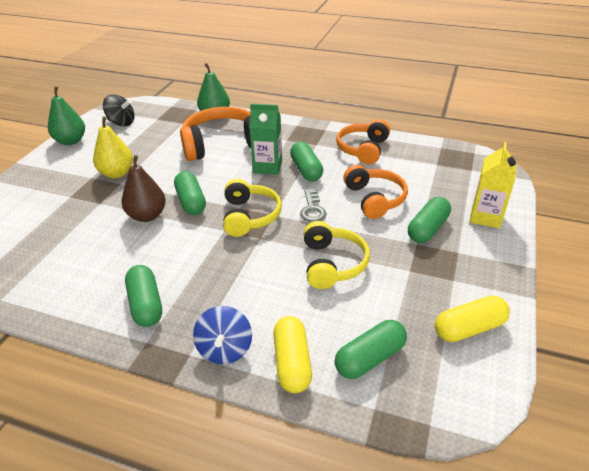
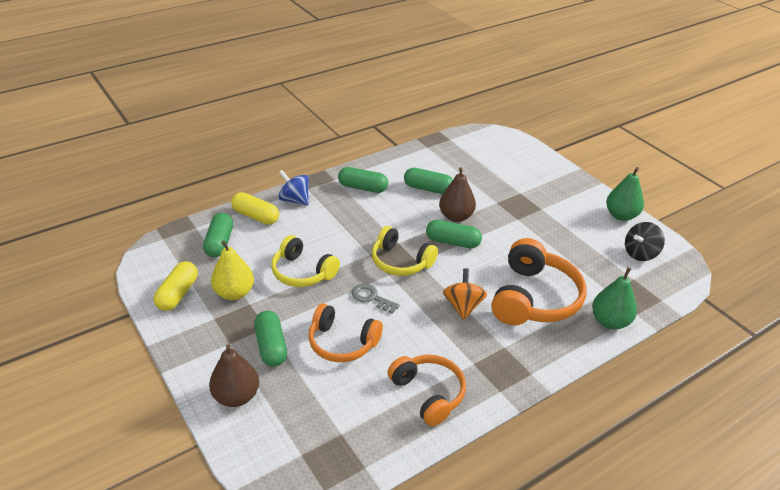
camera: 125 degrees right, 0 degrees up
yellow pear [93,116,133,178] -> yellow pear moved to [211,241,254,300]
green carton [249,104,282,175] -> orange spinning top [443,268,487,320]
green capsule [290,142,323,182] -> green capsule moved to [404,168,453,194]
yellow carton [470,142,517,228] -> brown pear [209,344,259,407]

